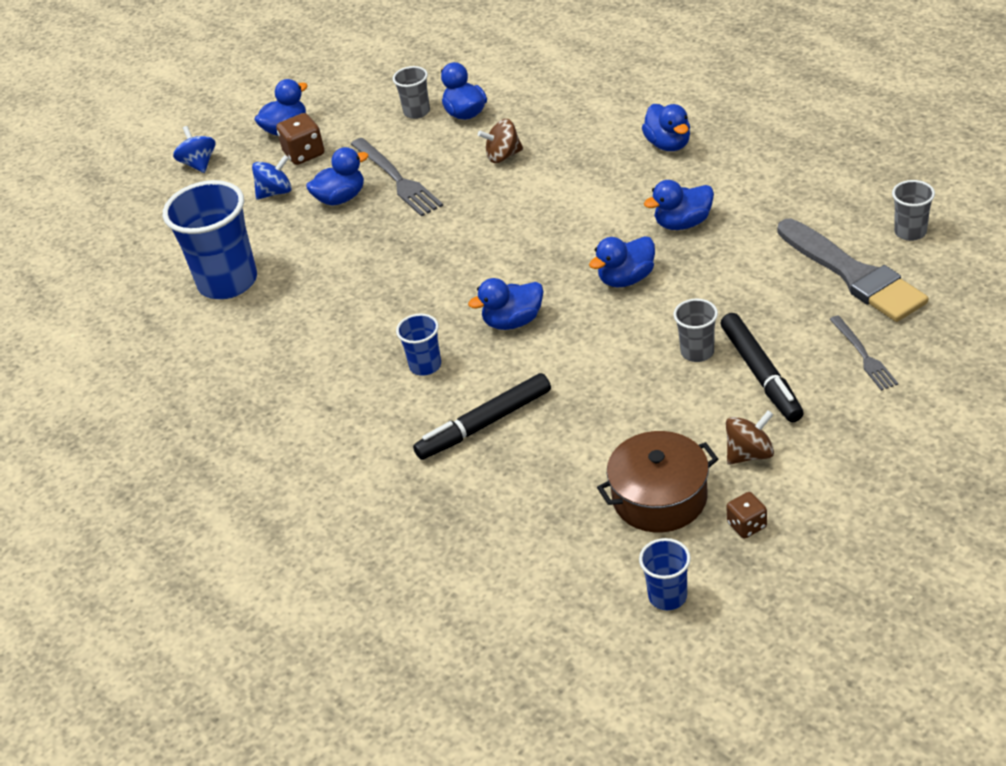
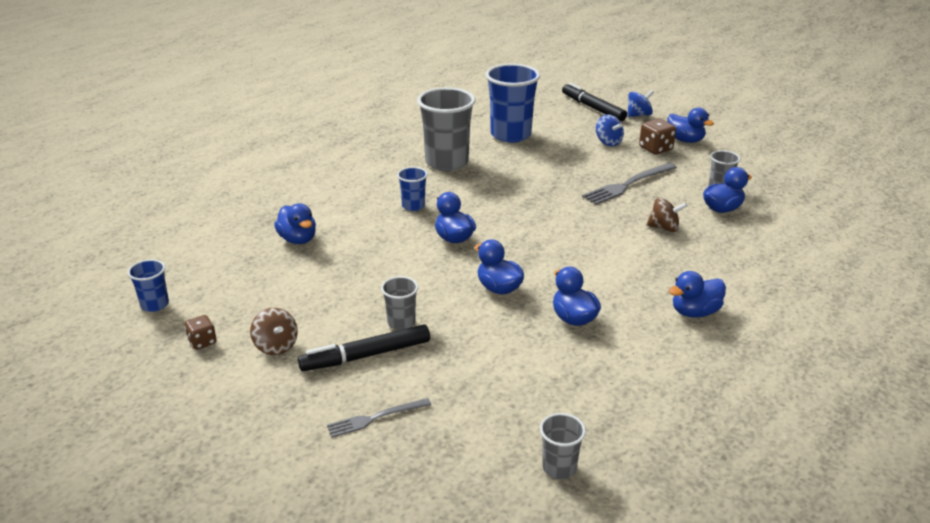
camera: 80 degrees right, 10 degrees down
blue duck [306,147,368,205] -> blue duck moved to [274,203,316,244]
black marker [413,373,551,460] -> black marker moved to [562,83,627,121]
brown spinning top [478,119,523,163] -> brown spinning top turned 120 degrees clockwise [646,197,687,232]
brown pot [597,431,718,532] -> none
grey brush [778,219,929,322] -> none
none -> grey cup [417,87,475,171]

